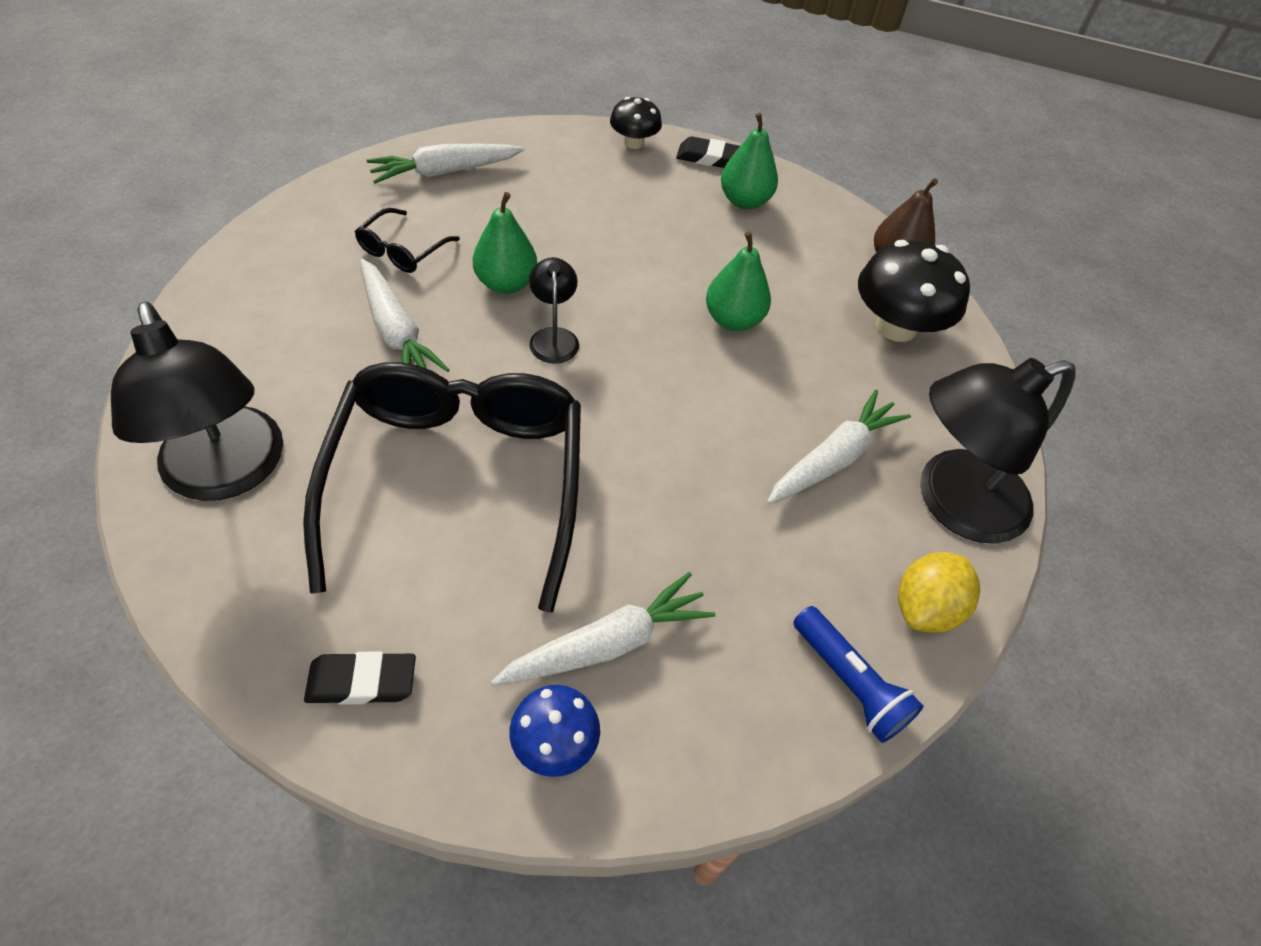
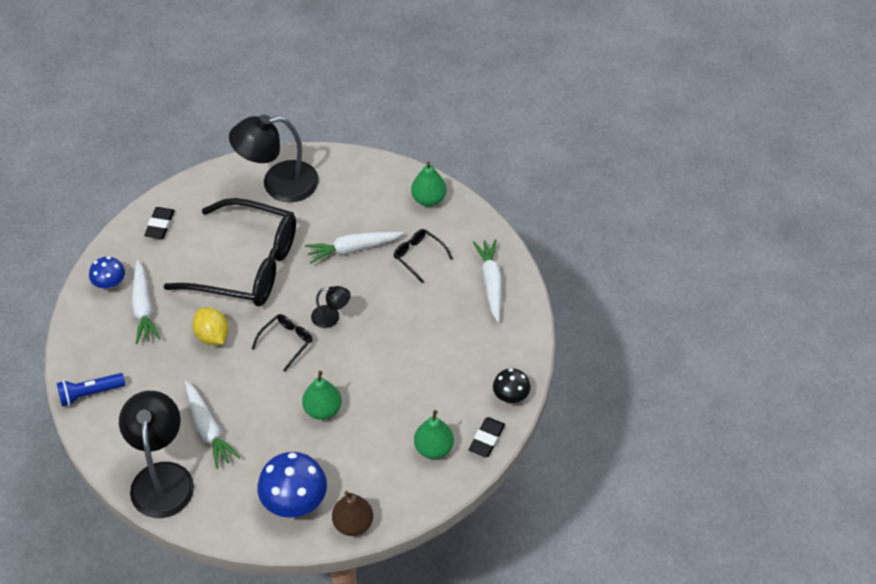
camera: 110 degrees right, 0 degrees up
green pear [473,192,537,294] -> green pear moved to [411,161,447,206]
black mushroom [858,240,970,342] -> blue mushroom [257,452,327,518]
yellow lemon [898,552,980,633] -> yellow lemon moved to [192,308,229,345]
none -> black glasses [251,314,313,372]

